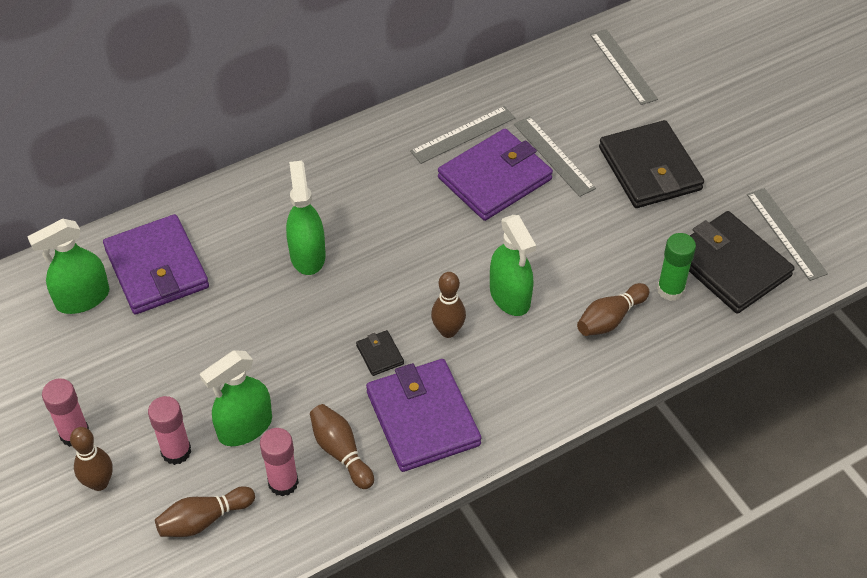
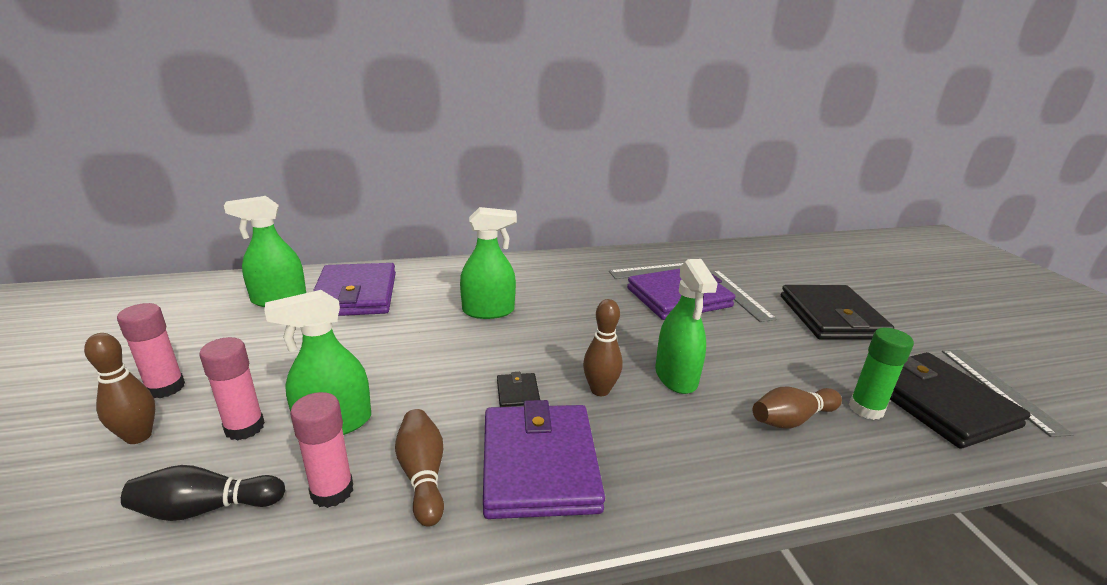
camera: 15 degrees right, 25 degrees down
brown bowling pin [155,486,255,537] -> black bowling pin [121,465,285,521]
green spray bottle [286,161,326,275] -> green spray bottle turned 75 degrees clockwise [460,207,517,319]
grey ruler [590,29,658,105] -> none

